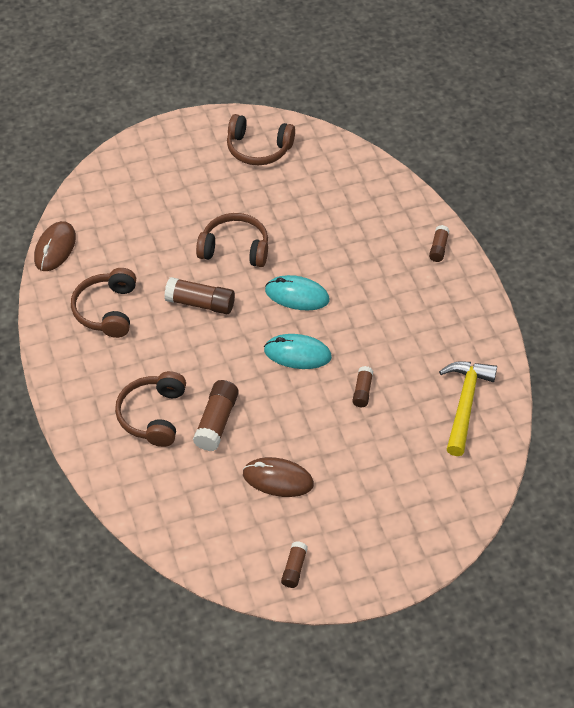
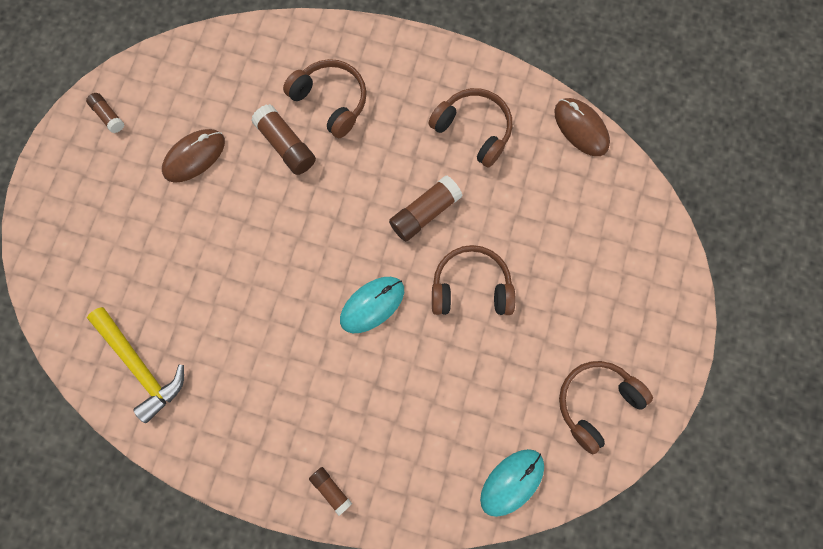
camera: 125 degrees right, 25 degrees up
brown headphones [196,213,268,267] -> brown headphones turned 135 degrees counterclockwise [432,245,515,315]
turquoise mouse [264,334,332,369] -> turquoise mouse moved to [480,449,544,517]
brown glue stick [352,366,373,407] -> none

